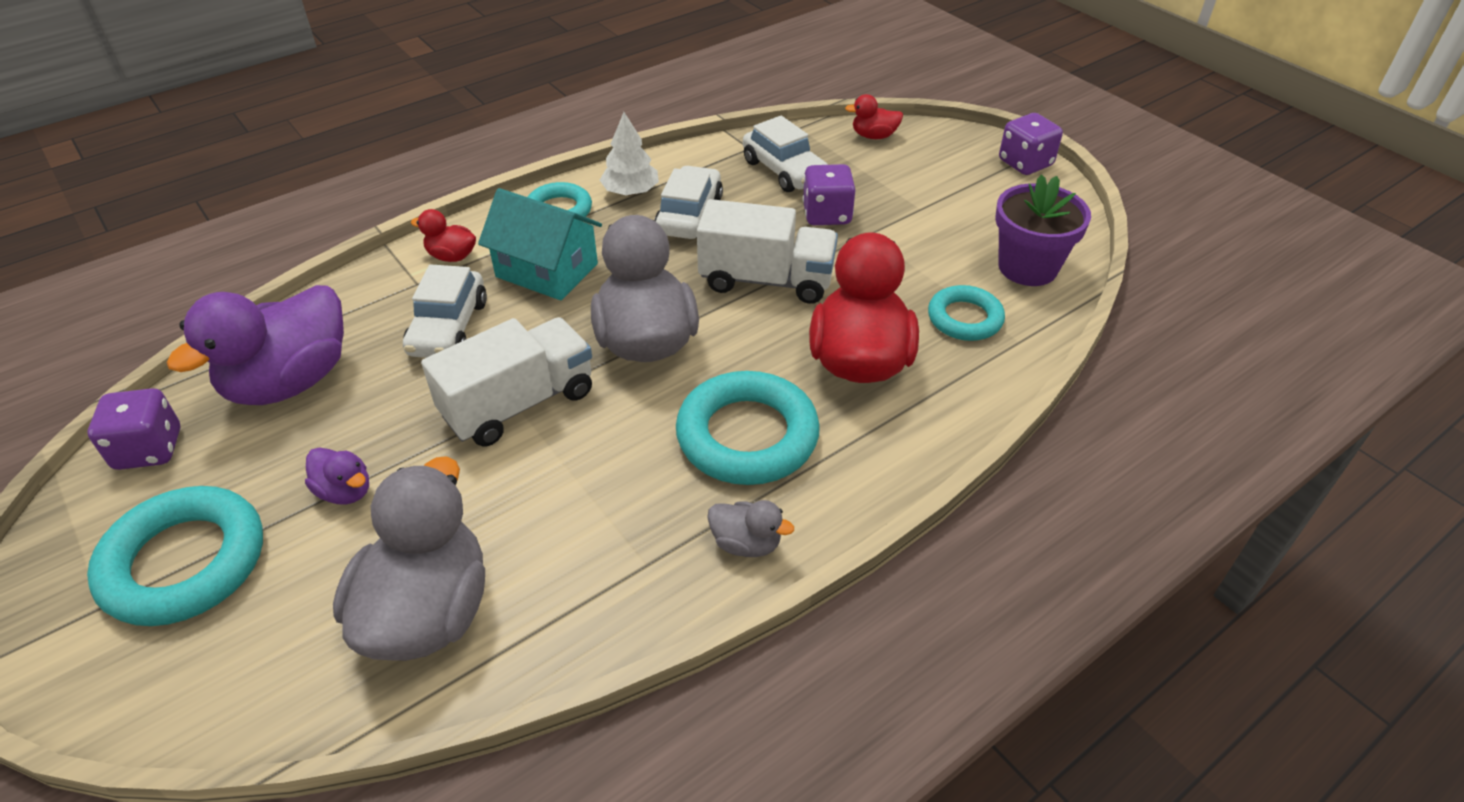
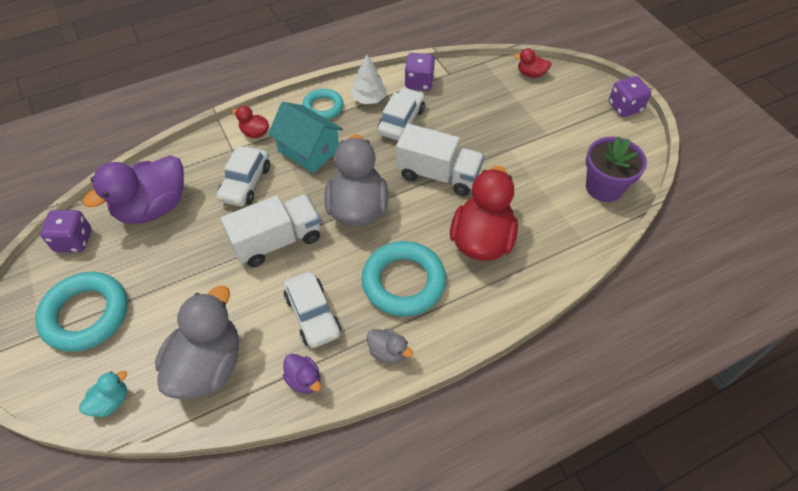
camera: 10 degrees right, 10 degrees up
purple duck [305,447,369,504] -> purple duck moved to [283,354,321,394]
white car [743,116,828,192] -> white car moved to [284,271,341,348]
purple dice [802,164,855,225] -> purple dice moved to [405,53,435,91]
turquoise ring [928,285,1005,341] -> none
none -> turquoise duck [79,371,127,417]

